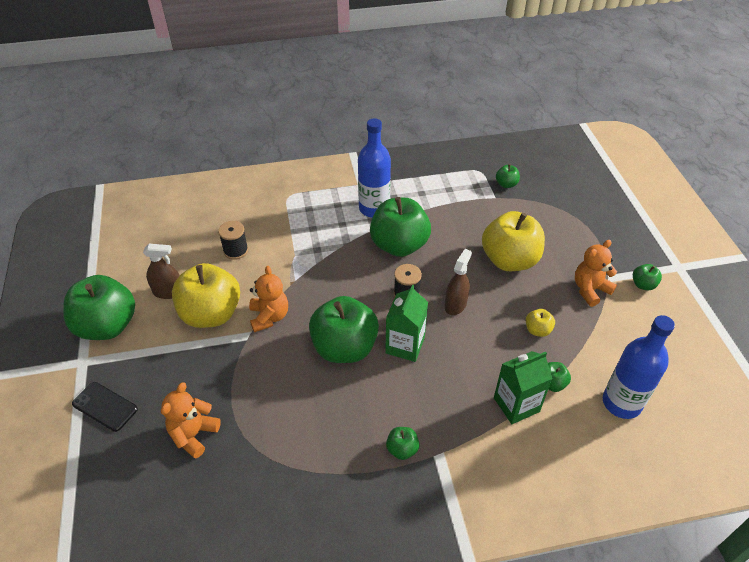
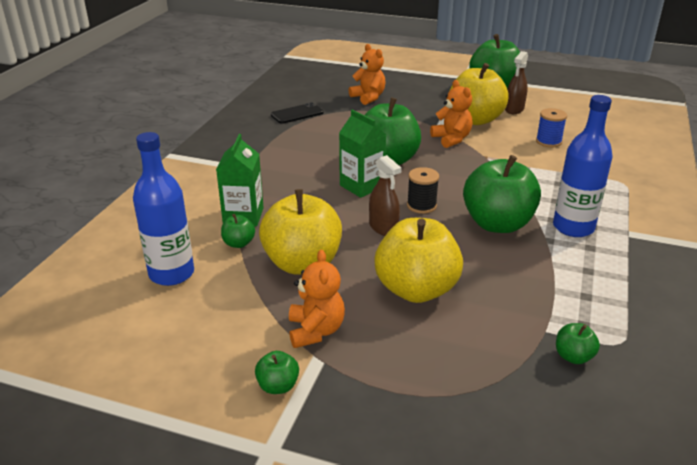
camera: 120 degrees right, 15 degrees down
black phone [72,382,138,432] -> black phone moved to [271,102,324,124]
black spool [218,221,248,260] -> blue spool [536,108,567,147]
orange teddy bear [249,266,288,332] -> orange teddy bear turned 135 degrees counterclockwise [430,80,472,148]
green apple [386,427,420,460] -> none
yellow apple [526,309,555,337] -> yellow apple [259,189,342,275], size x2.31

